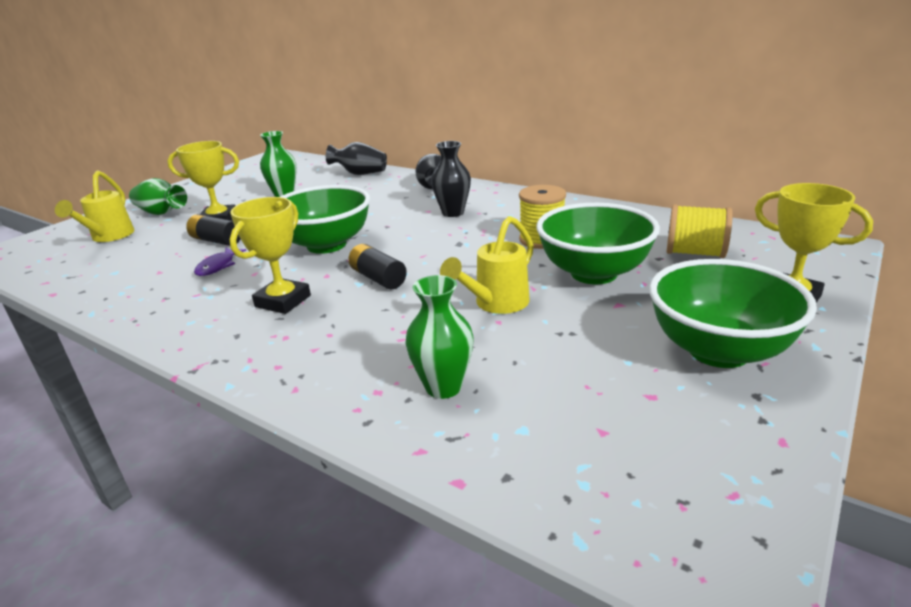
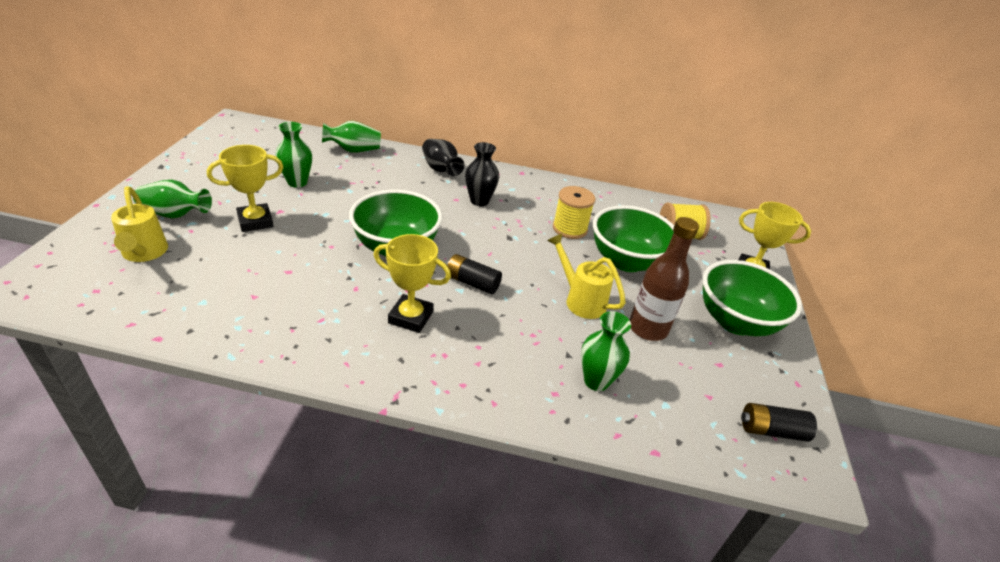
camera: 30 degrees left, 10 degrees up
black battery [186,214,240,246] -> black battery moved to [741,403,817,442]
purple fish [194,247,246,276] -> none
yellow trophy [229,197,311,314] -> yellow trophy turned 75 degrees counterclockwise [374,234,451,333]
black vase [326,142,387,175] -> green vase [322,121,381,153]
yellow watering can [440,216,534,314] -> yellow watering can turned 120 degrees clockwise [547,233,626,319]
none -> brown bottle [630,217,699,341]

